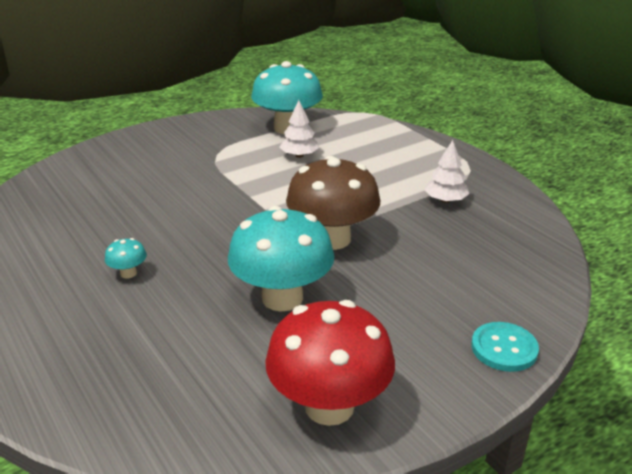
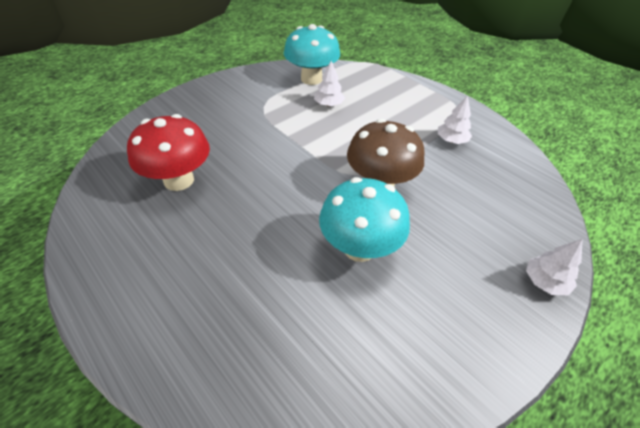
camera: 10 degrees left, 15 degrees up
turquoise mushroom [105,238,147,278] -> none
red mushroom [265,300,395,426] -> red mushroom moved to [127,114,210,191]
turquoise button [471,322,539,372] -> white tree [526,239,583,295]

